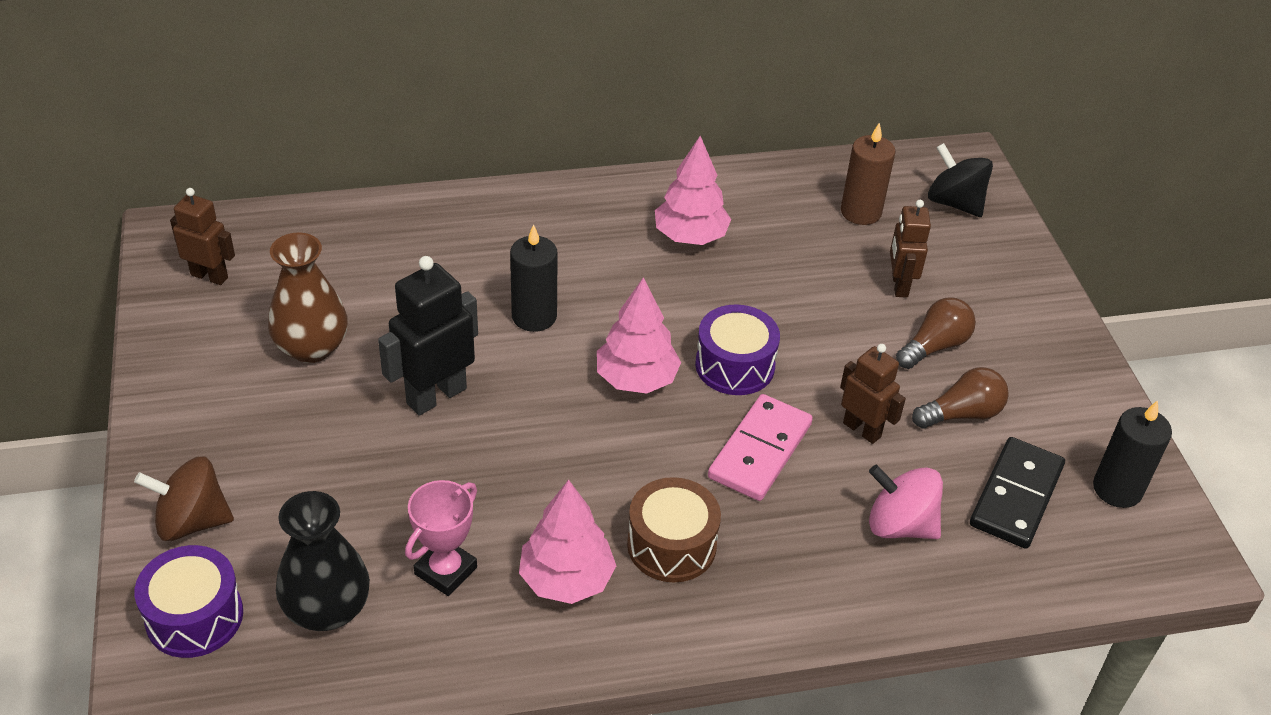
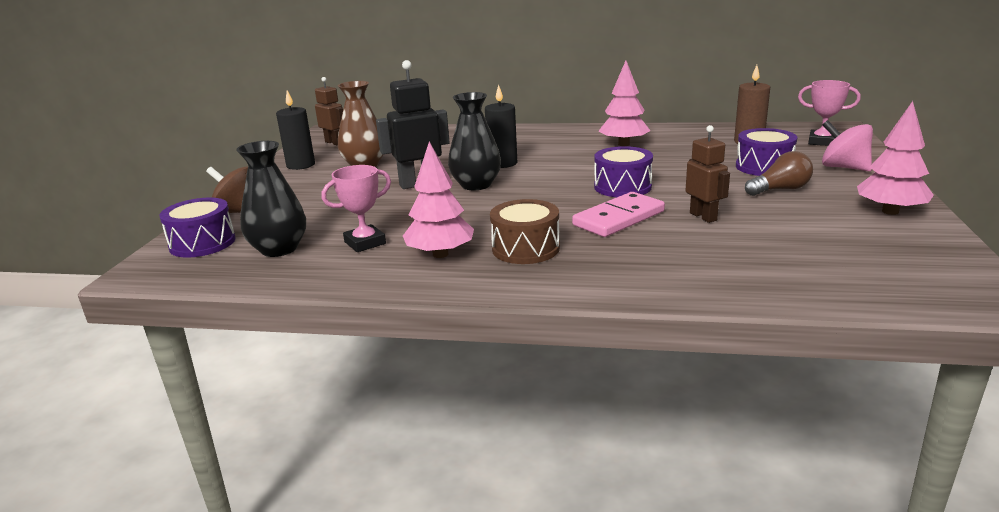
camera: 25 degrees right, 20 degrees down
pink tree [597,277,681,394] -> pink tree moved to [857,101,934,215]
pink spinning top [869,465,943,539] -> pink spinning top moved to [822,120,873,171]
brown robot [890,200,931,298] -> purple drum [736,128,797,176]
brown light bulb [912,367,1009,428] -> none
black spinning top [928,143,993,217] -> pink trophy [798,80,861,146]
black domino [970,437,1065,549] -> none
black candle [1093,400,1172,508] -> black candle moved to [276,90,315,170]
none -> black vase [448,92,501,190]

